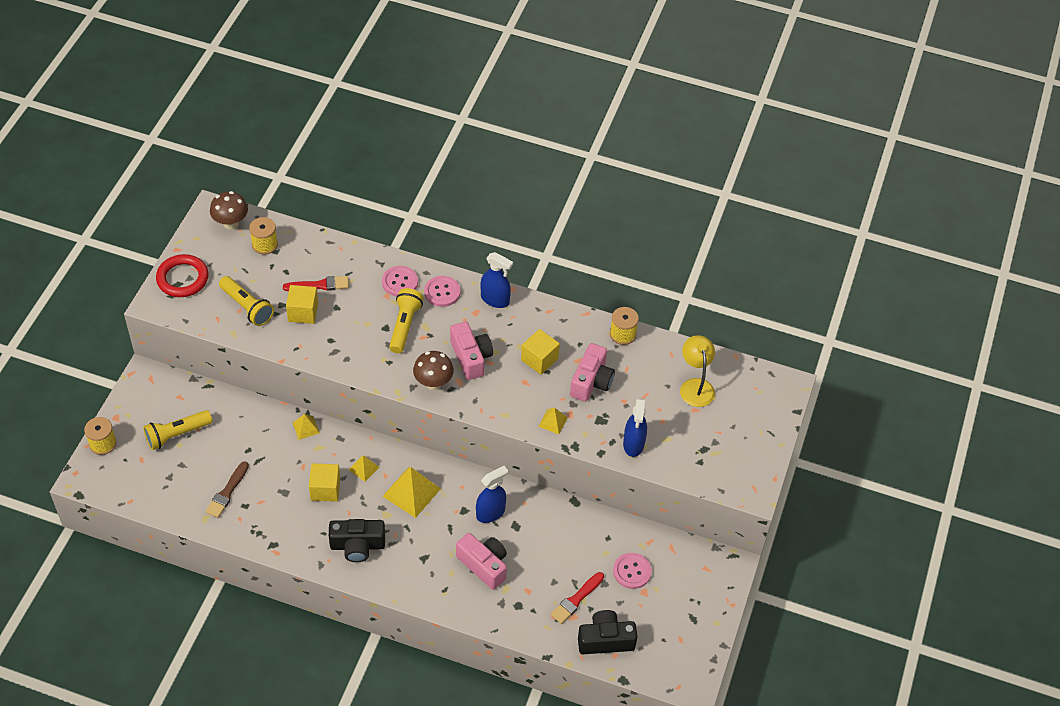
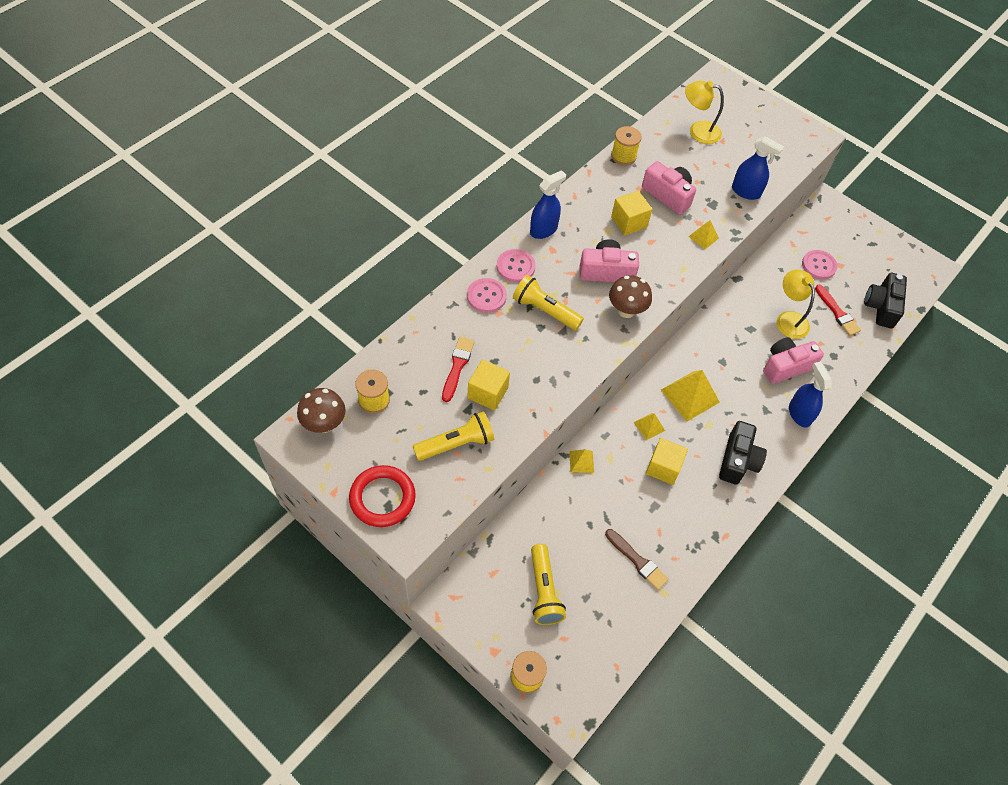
camera: 70 degrees left, 5 degrees up
blue spray bottle [476,466,508,523] -> blue spray bottle moved to [789,362,832,427]
none -> yellow lamp [777,270,815,339]

